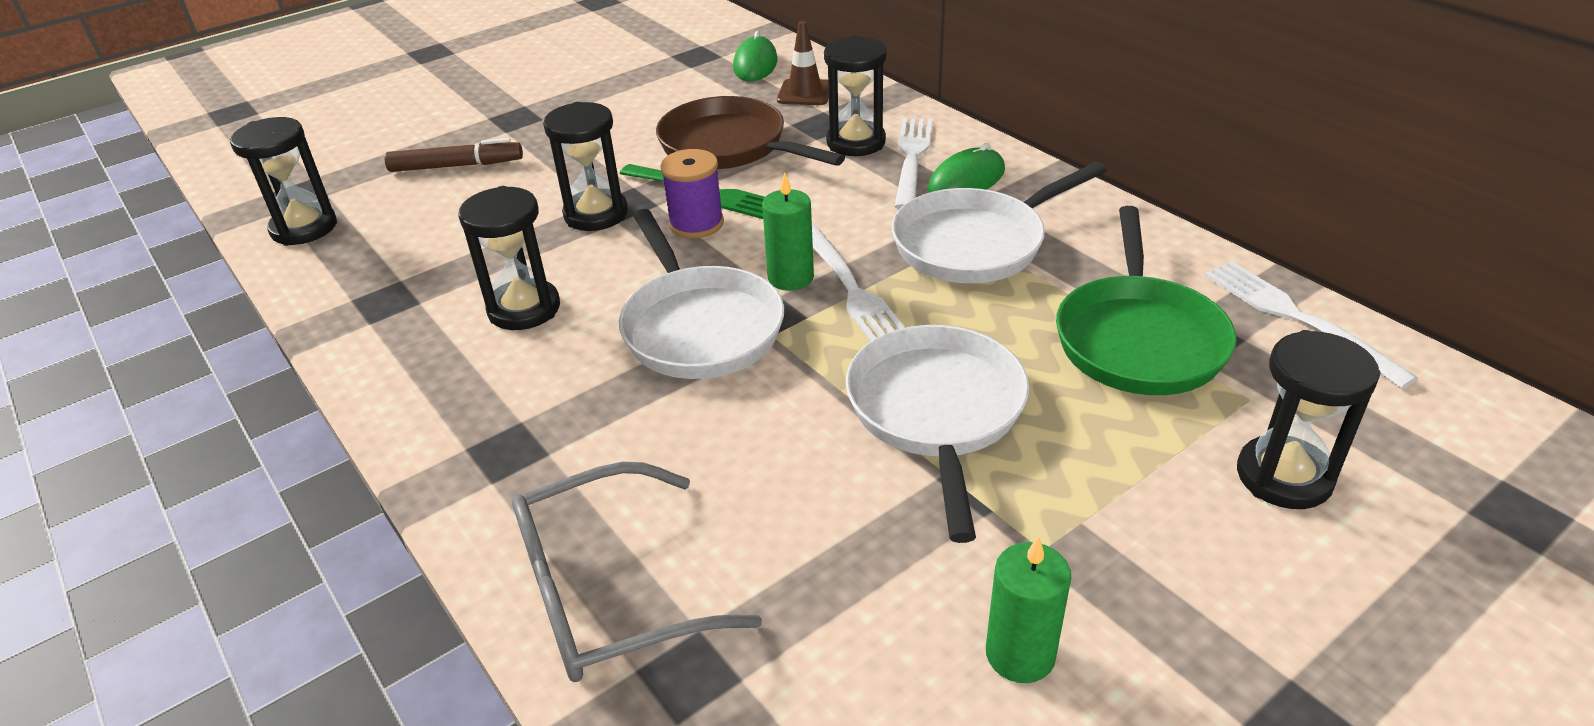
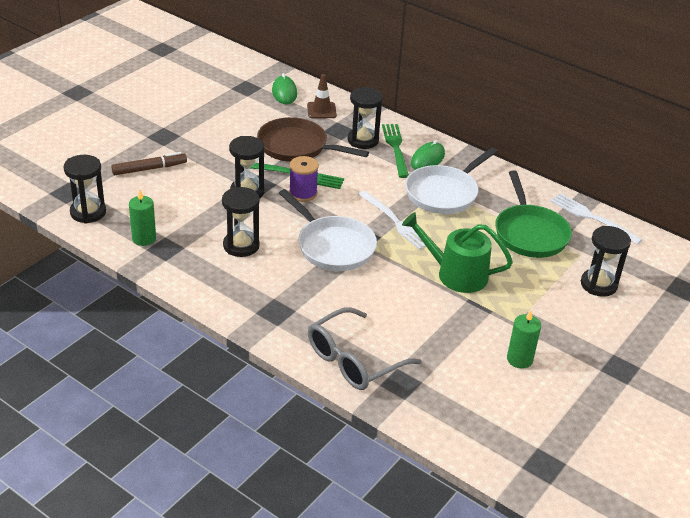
camera: 20 degrees left, 0 degrees up
green candle [762,172,814,291] -> green candle moved to [129,190,156,246]
white pan [846,325,1029,543] -> green watering can [402,212,513,293]
white fork [894,118,933,209] -> green fork [382,124,409,178]

